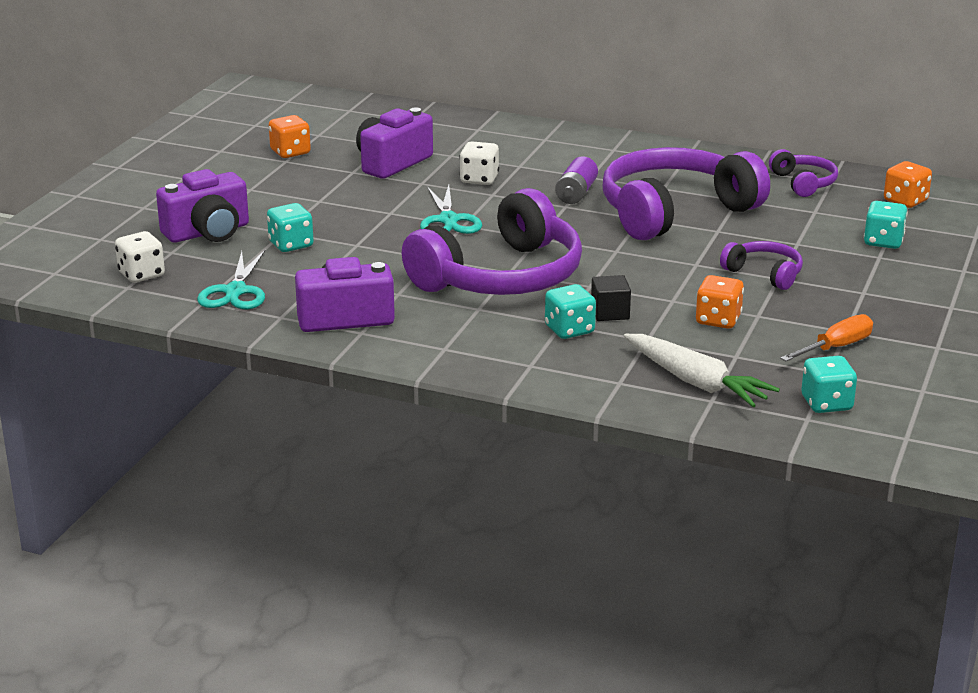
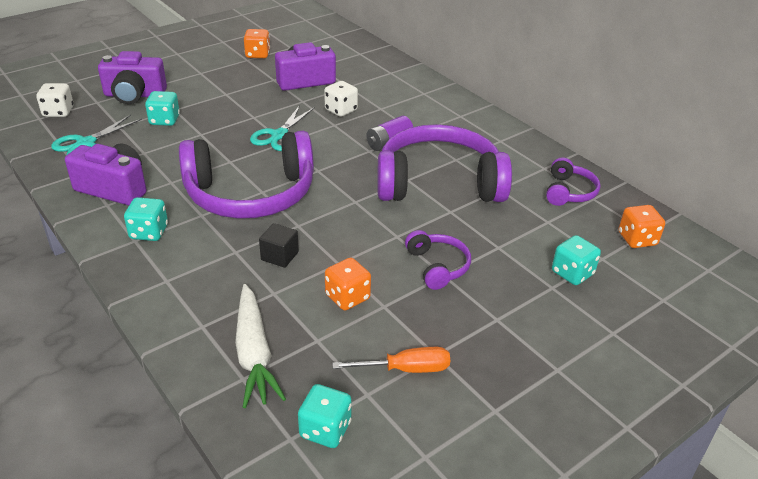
camera: 30 degrees right, 10 degrees up
turquoise dice [545,284,596,339] -> turquoise dice moved to [124,197,168,241]

